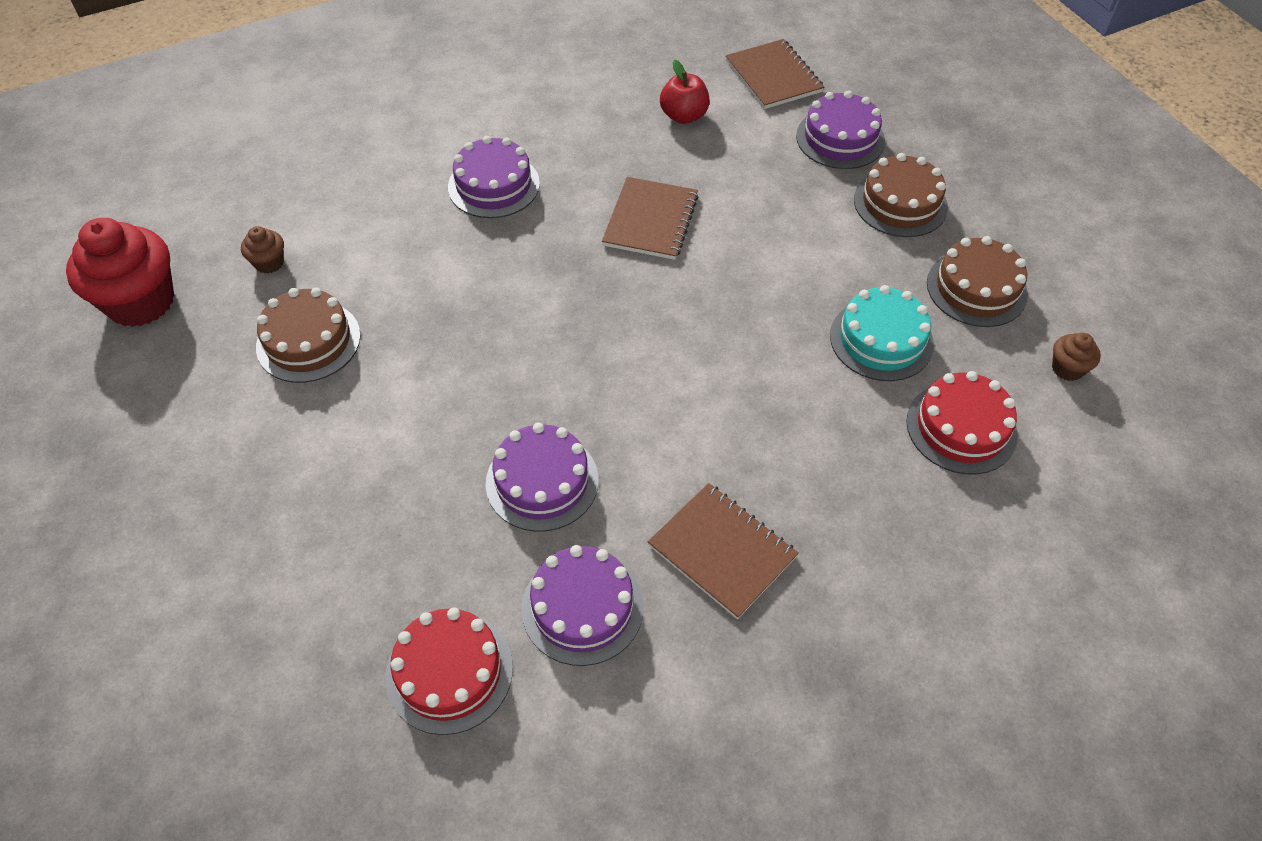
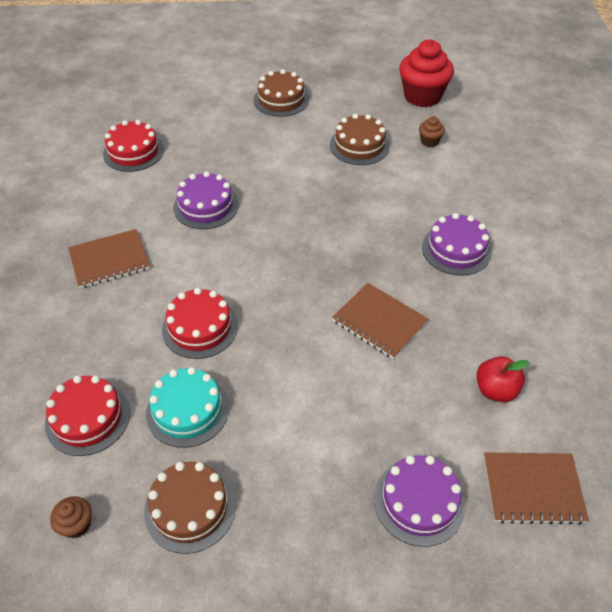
camera: 115 degrees right, 5 degrees down
purple cake [522,545,644,666] -> none
brown cake [854,153,948,237] -> brown cake moved to [254,69,309,117]
none -> red cake [162,288,238,359]

